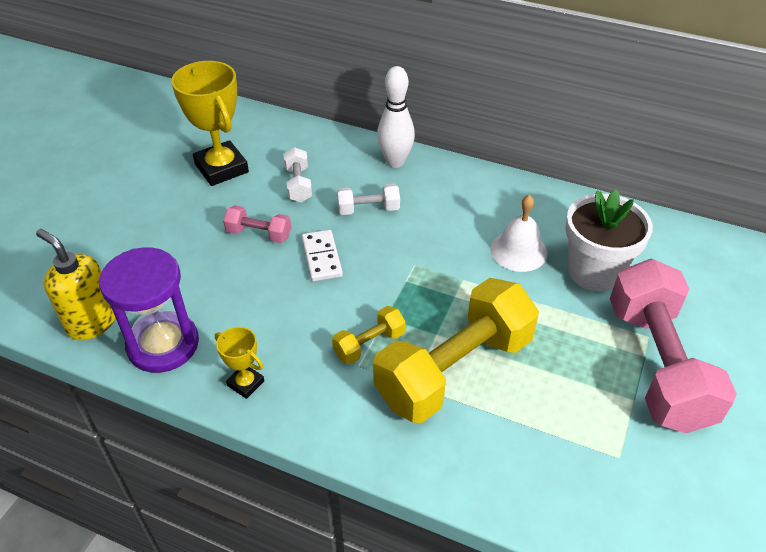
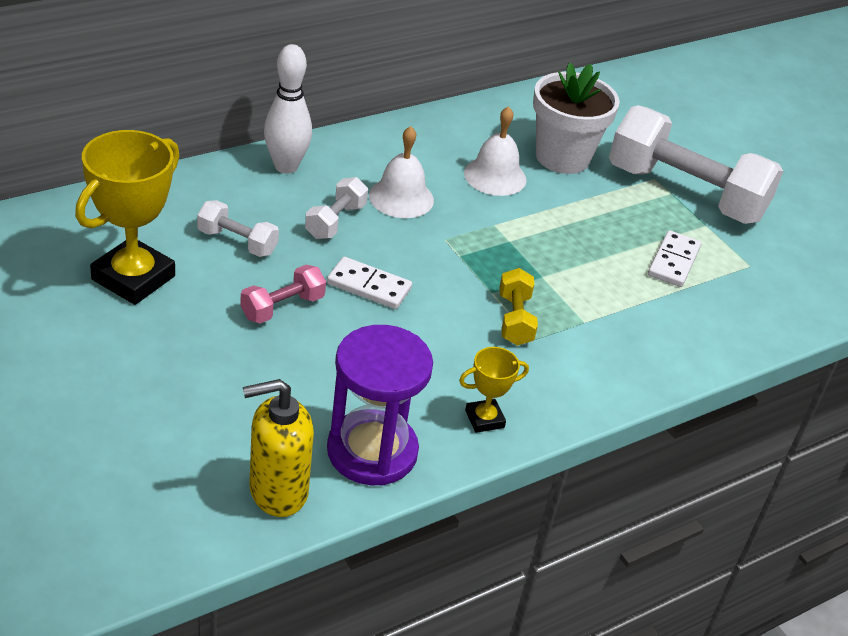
camera: 60 degrees left, 5 degrees down
yellow trophy [171,61,249,186] -> yellow trophy turned 60 degrees counterclockwise [75,130,180,305]
yellow dumbbell [373,278,539,423] -> none
pink dumbbell [610,259,737,433] -> white dumbbell [609,105,783,224]
none -> white bell [369,126,434,218]
none -> white domino [648,230,701,287]

